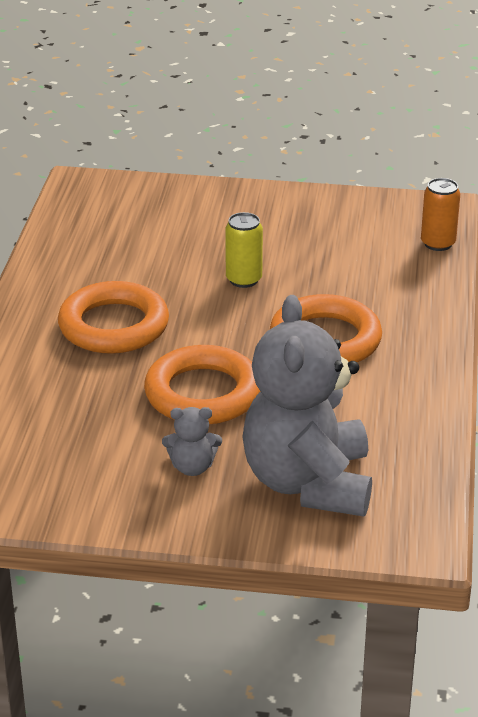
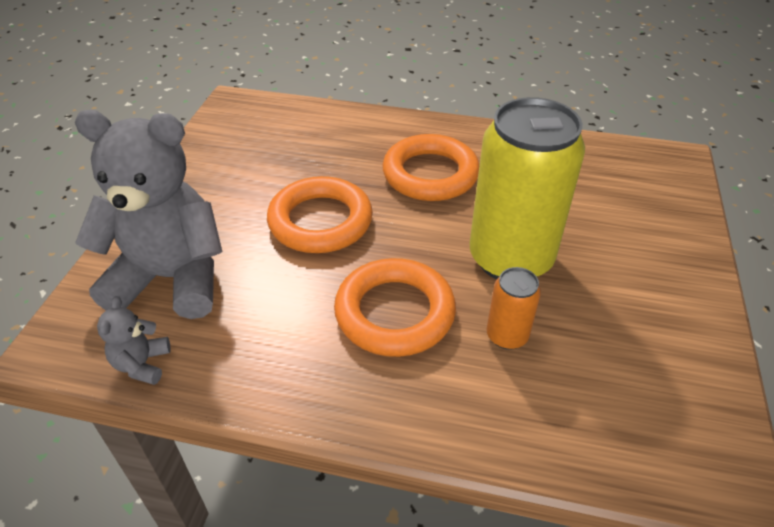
camera: 95 degrees right, 10 degrees up
grey teddy bear [162,407,222,476] -> grey teddy bear moved to [97,296,171,385]
yellow can [225,212,263,288] -> yellow can [469,97,585,279], size x2.23
orange can [421,178,460,251] -> orange can moved to [486,267,541,350]

